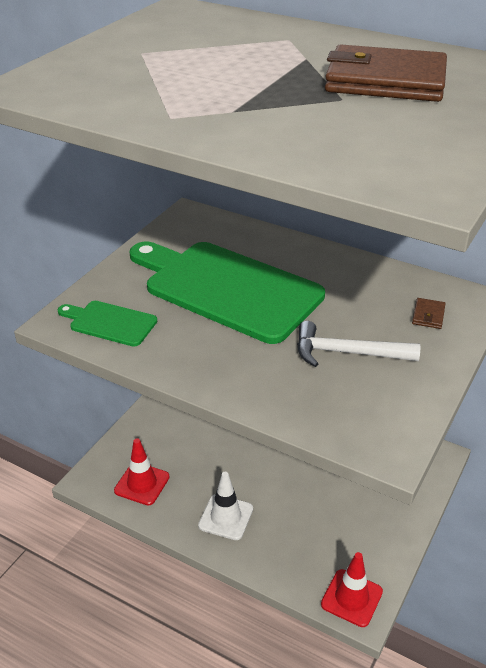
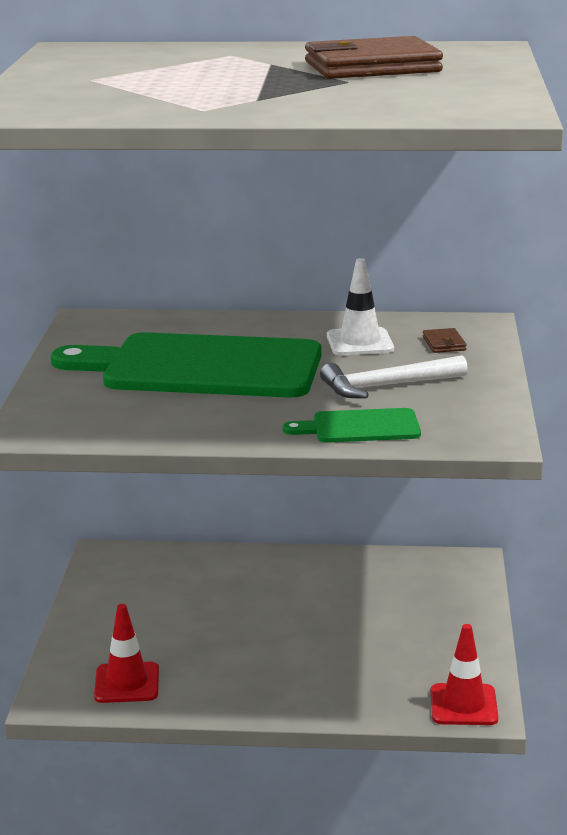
camera: 25 degrees left, 15 degrees down
green cutting board [58,301,157,346] -> green cutting board moved to [283,408,421,443]
white traffic cone [198,472,253,540] -> white traffic cone moved to [327,258,394,356]

